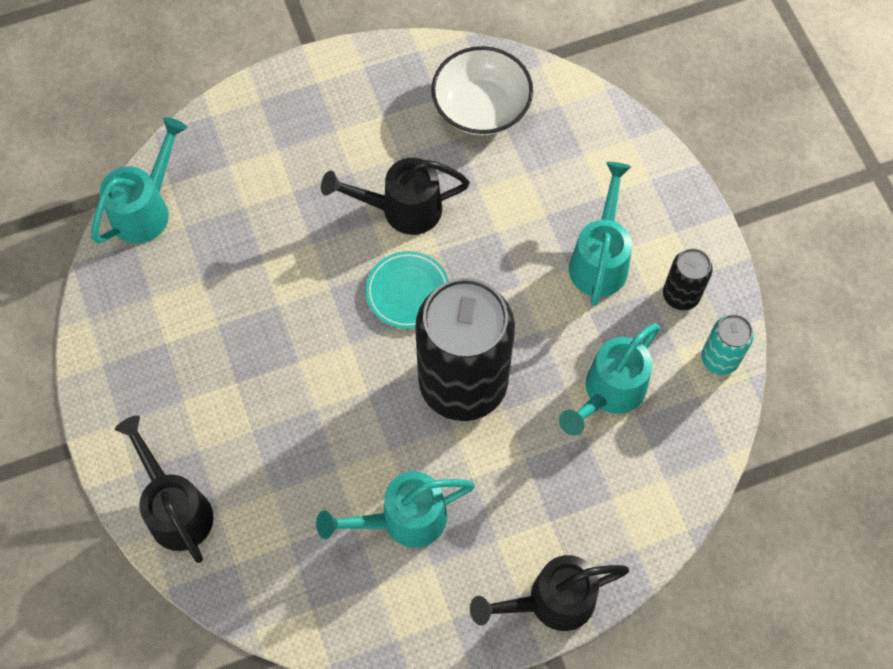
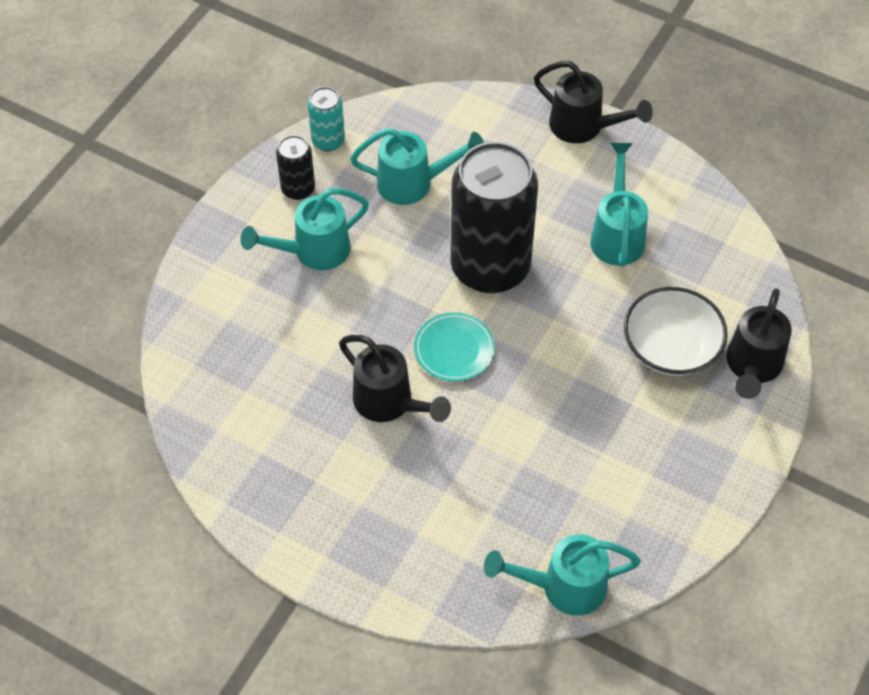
camera: 130 degrees left, 10 degrees down
turquoise watering can [316,471,475,548] -> turquoise watering can turned 120 degrees counterclockwise [590,143,648,267]
white bowl [431,46,533,136] -> white bowl moved to [624,287,727,376]

